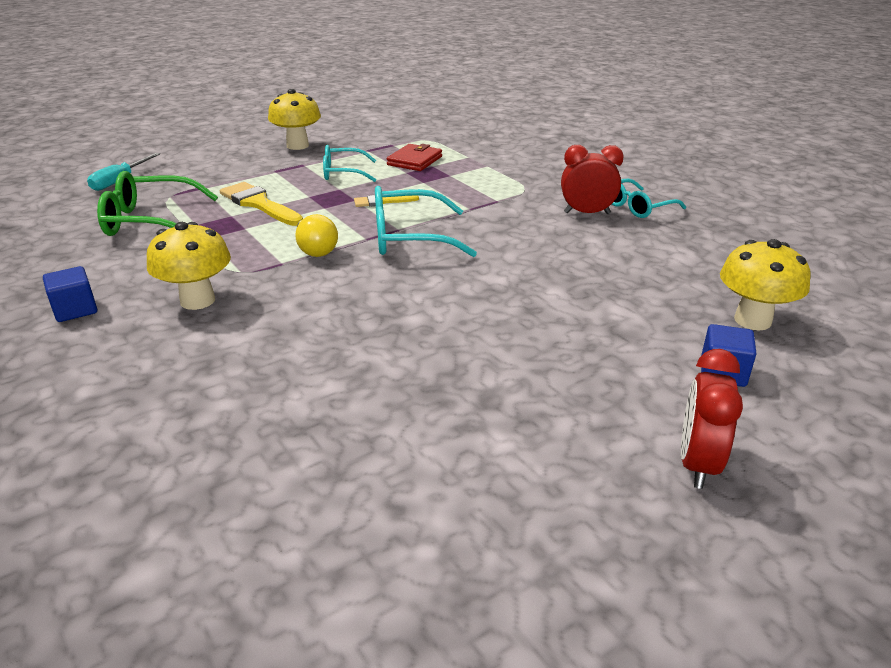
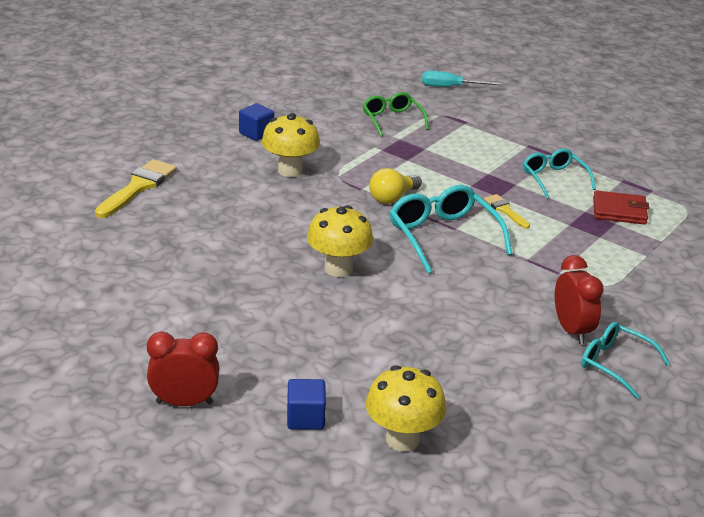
camera: 70 degrees right, 0 degrees up
green glasses [97,171,218,236] -> green glasses [363,92,429,137], size x0.65
yellow brush [220,182,303,226] -> yellow brush moved to [95,159,177,218]
yellow mushroom [268,89,321,150] -> yellow mushroom moved to [307,205,373,277]

